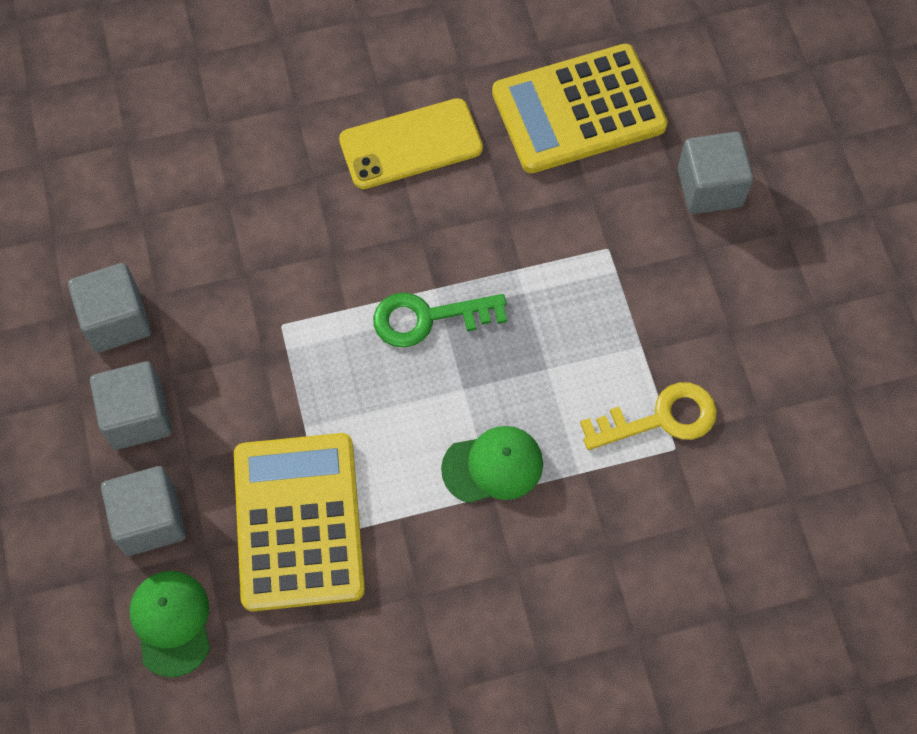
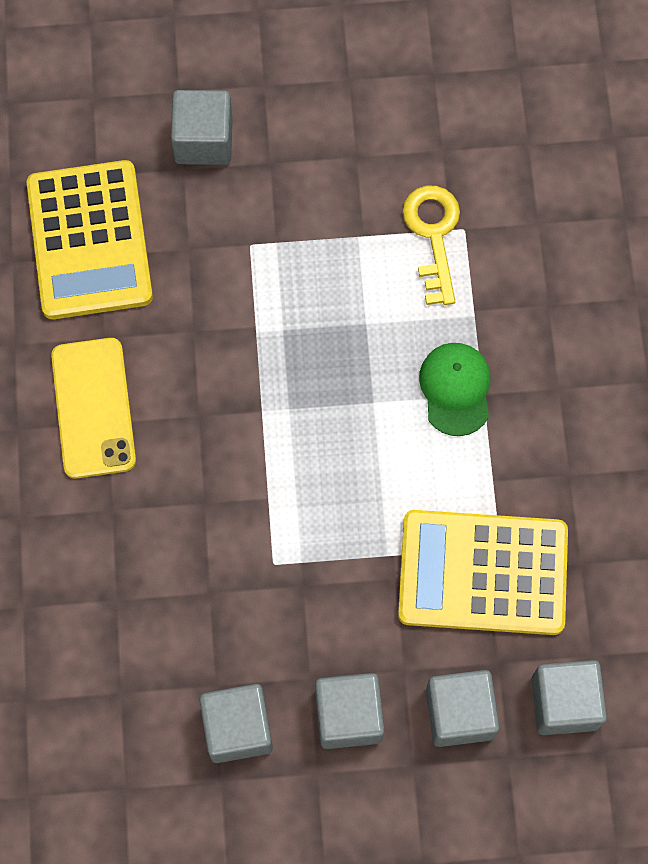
camera: 80 degrees left, 5 degrees up
green cap [130,571,210,678] -> grey cube [531,660,607,735]
green key [373,293,507,348] -> none

